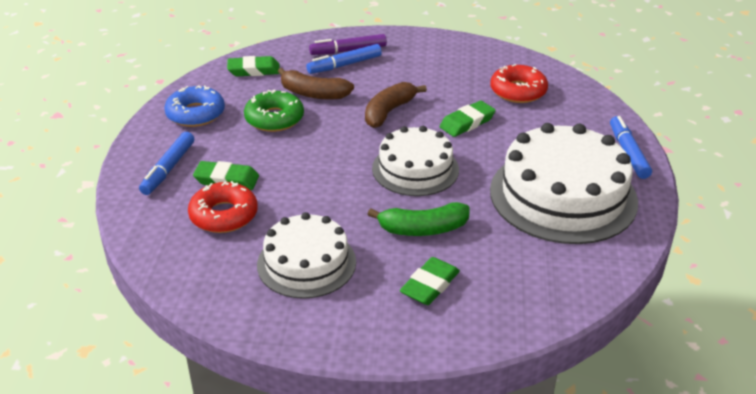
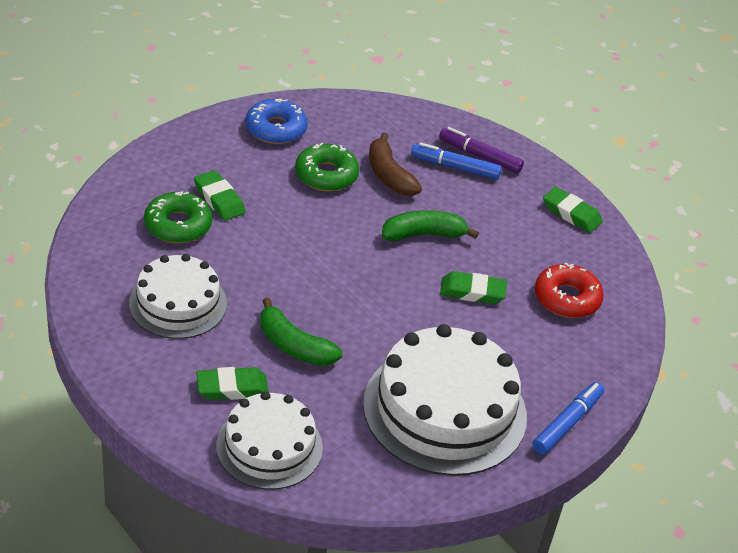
camera: 40 degrees right, 5 degrees up
blue marker [139,132,194,195] -> none
red donut [188,181,258,233] -> green donut [144,191,212,243]
green eraser [227,56,280,76] -> green eraser moved to [543,187,603,233]
brown banana [365,82,427,128] -> green banana [382,210,479,241]
white cake [372,126,459,196] -> white cake moved to [216,391,323,490]

